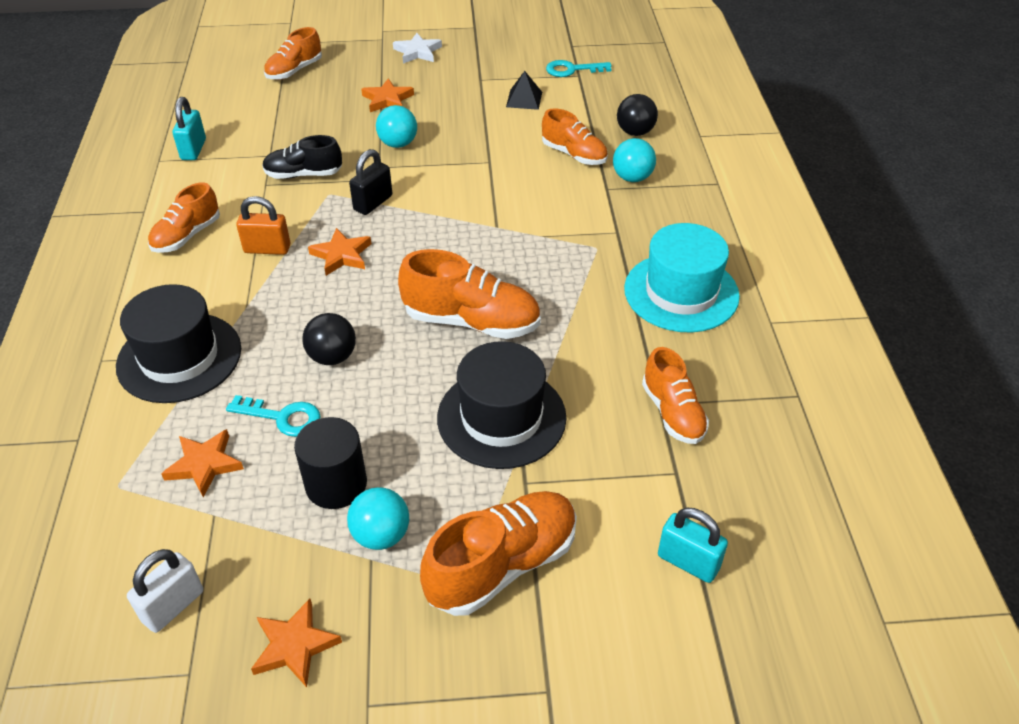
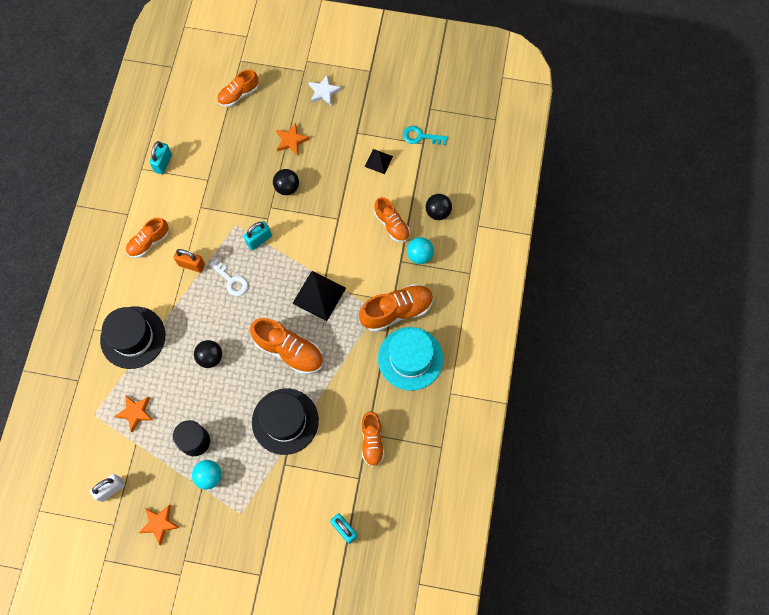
camera: 15 degrees right, 25 degrees up
turquoise key [226,395,321,437] -> none
black shoe [262,135,342,179] -> none
orange star [308,228,371,276] -> white key [209,258,248,296]
black padlock [349,149,392,215] -> turquoise padlock [243,221,272,250]
turquoise ball [376,105,417,148] -> black ball [273,169,299,195]
orange shoe [420,491,577,616] -> orange shoe moved to [359,284,433,332]
none -> black pyramid [292,271,346,321]

